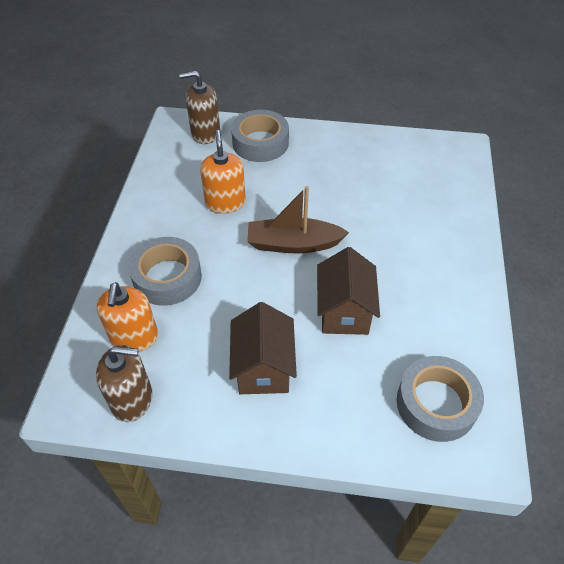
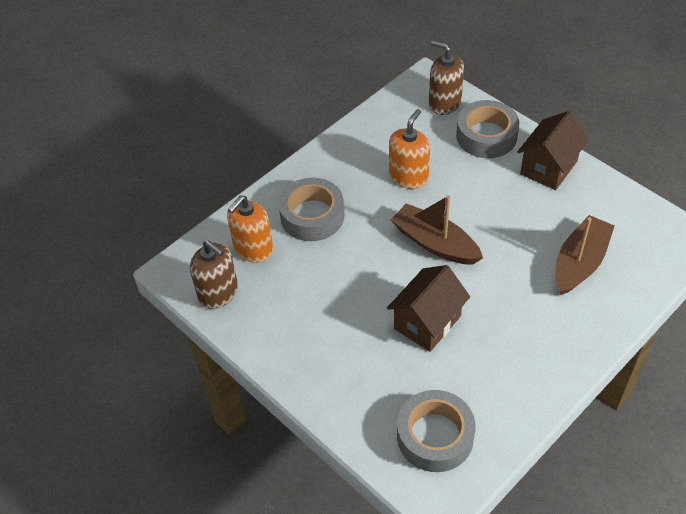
camera: 40 degrees right, 0 degrees up
brown house [229,302,297,394] -> brown house moved to [517,111,589,190]
none -> brown boat [555,215,614,295]

